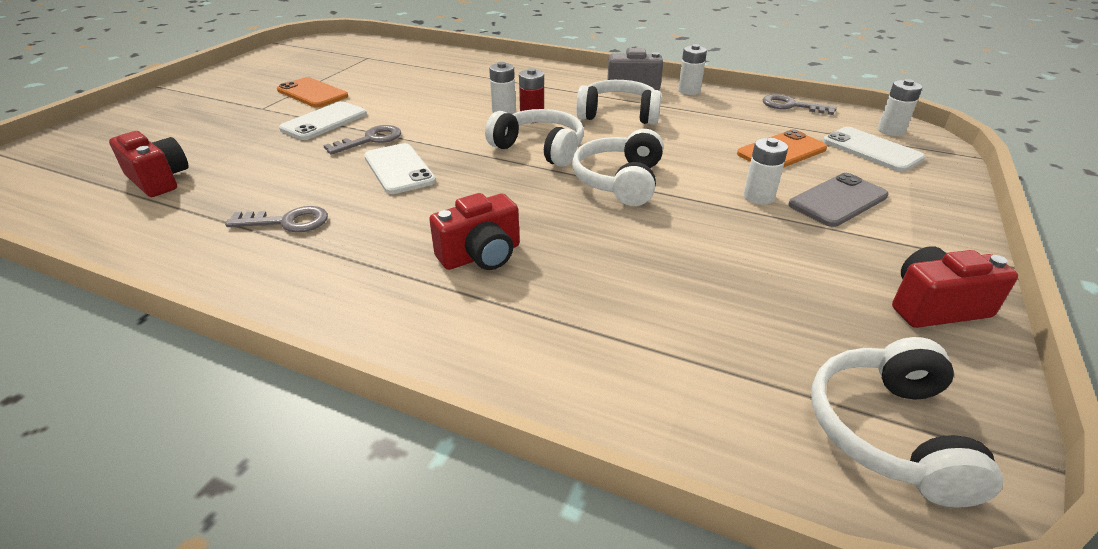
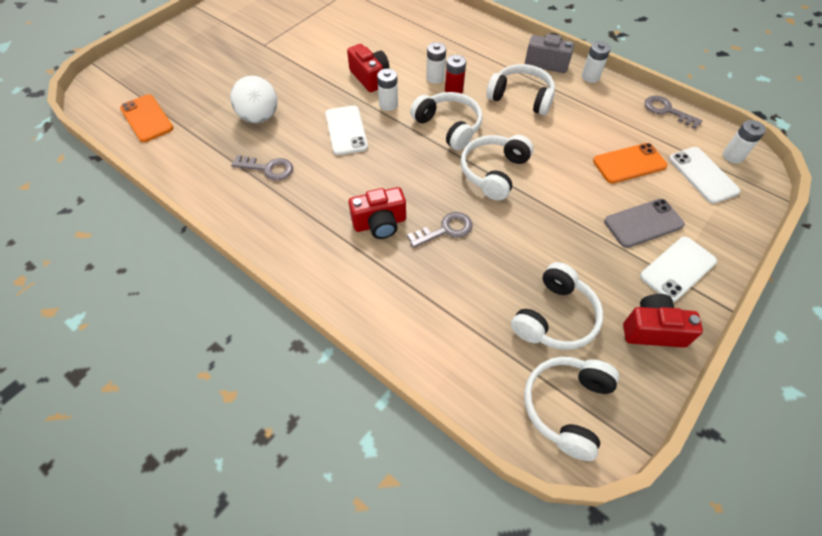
camera: 15 degrees right, 20 degrees up
red camera [109,131,189,197] -> red camera moved to [347,44,389,92]
orange phone [277,77,348,108] -> orange phone moved to [120,94,173,142]
white phone [279,101,367,140] -> white phone moved to [640,237,717,302]
grey key [323,125,401,155] -> grey key moved to [407,212,473,248]
white battery [743,138,788,204] -> white battery moved to [377,68,398,111]
none -> white ball [230,76,278,123]
none -> white headphones [511,262,603,350]

